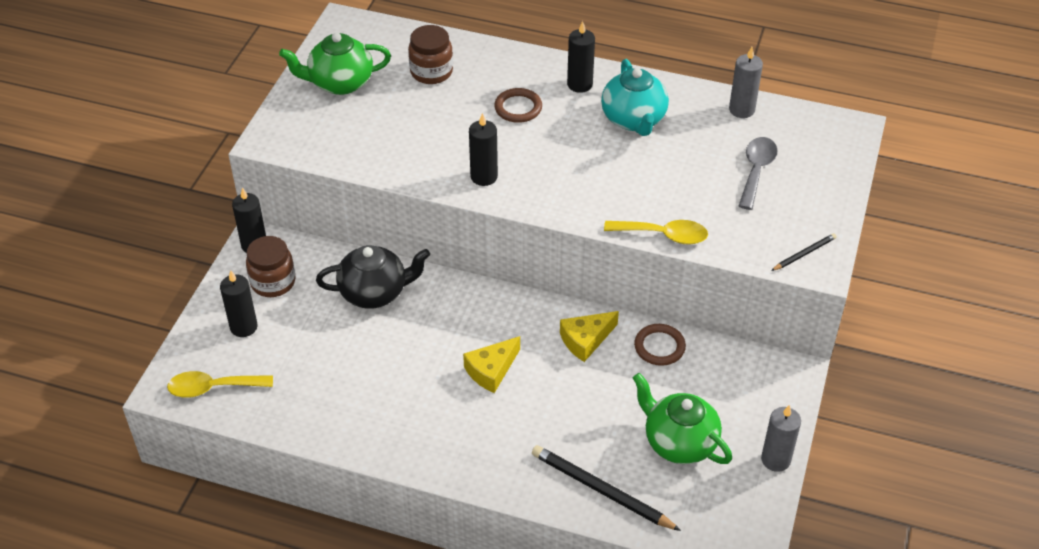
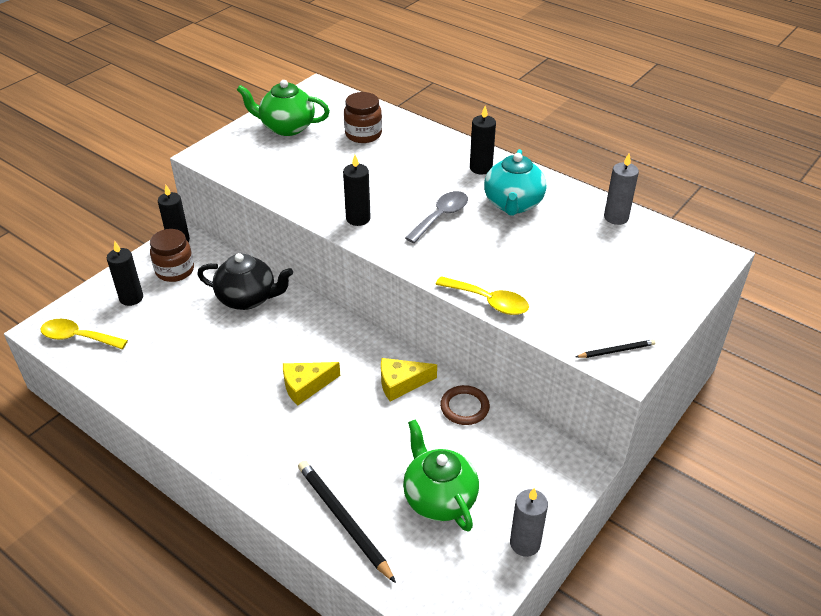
camera: 20 degrees right, 5 degrees down
brown ring [494,88,542,123] -> none
grey spoon [739,137,777,210] -> grey spoon moved to [405,191,468,243]

